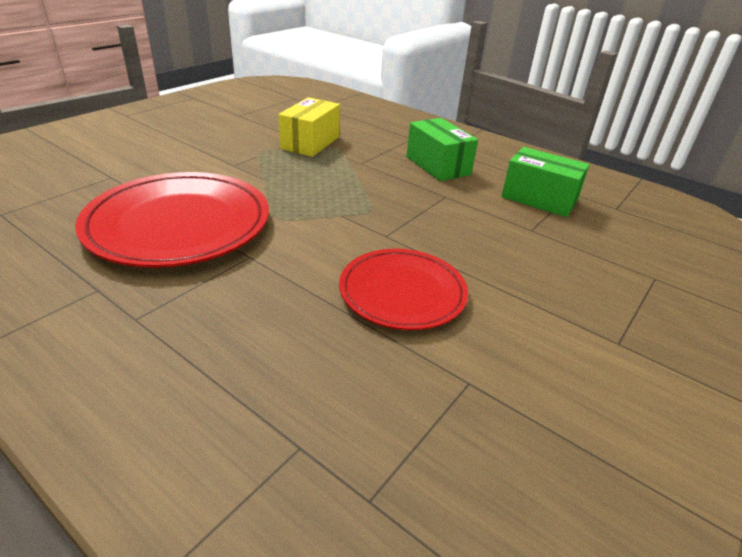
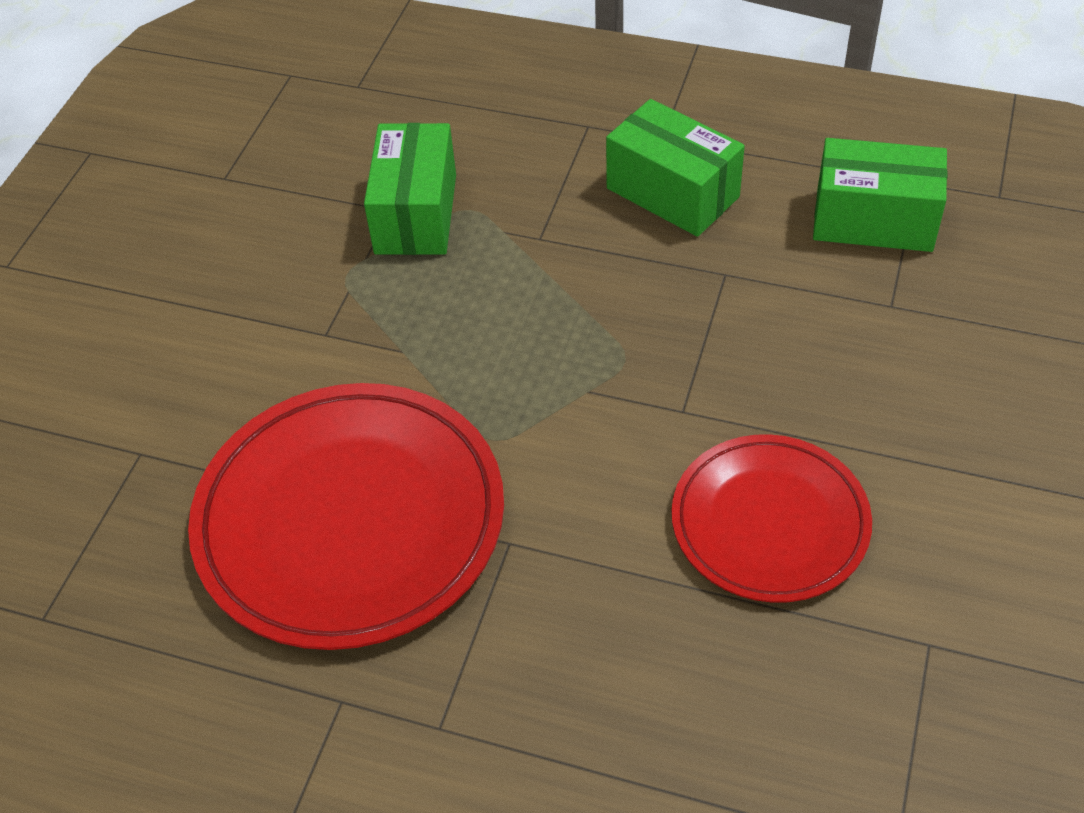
camera: 15 degrees left, 15 degrees up
yellow box [278,97,340,157] -> green box [364,123,456,255]

